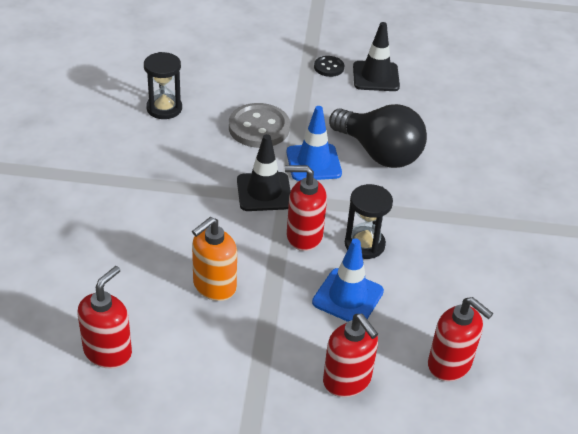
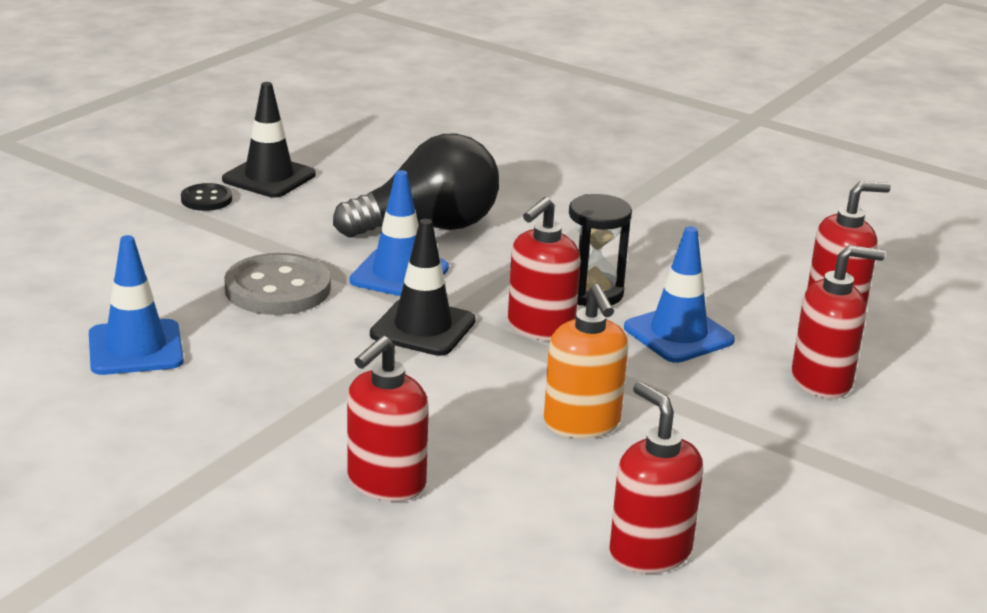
camera: 60 degrees left, 15 degrees down
black hourglass [144,52,182,119] -> blue traffic cone [89,235,184,375]
none -> red soap dispenser [347,336,429,502]

